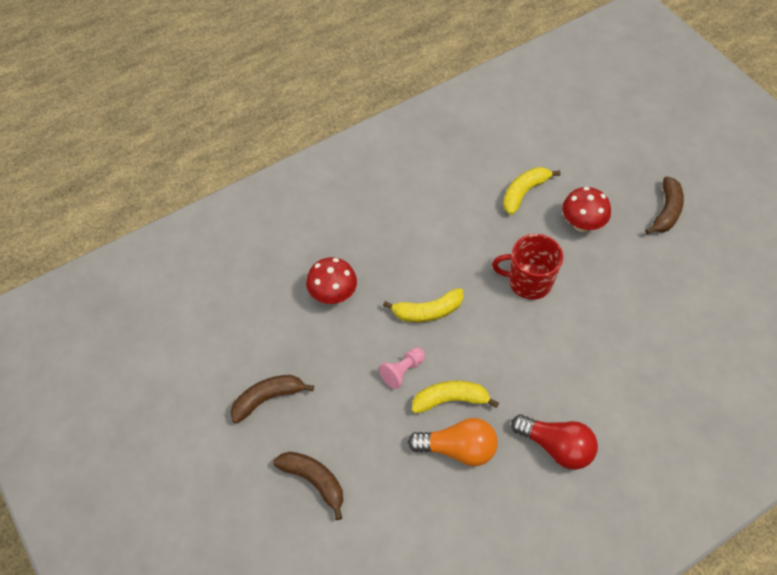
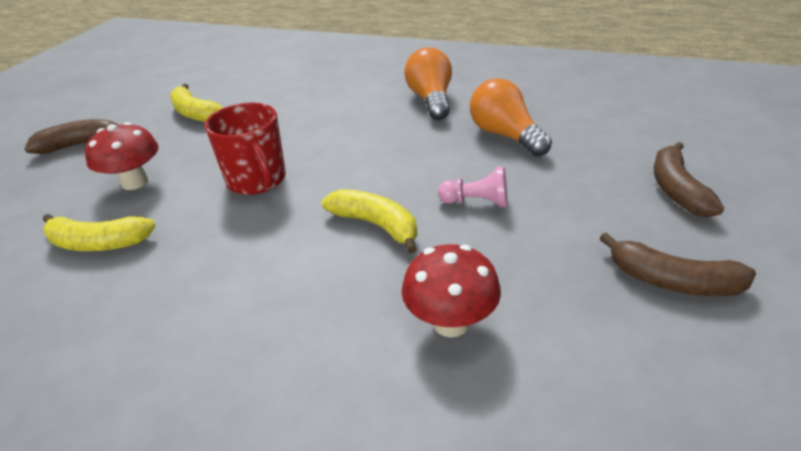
camera: 125 degrees left, 20 degrees down
yellow banana [412,381,499,413] -> yellow banana moved to [170,84,223,122]
red light bulb [511,415,598,470] -> orange light bulb [404,47,452,120]

